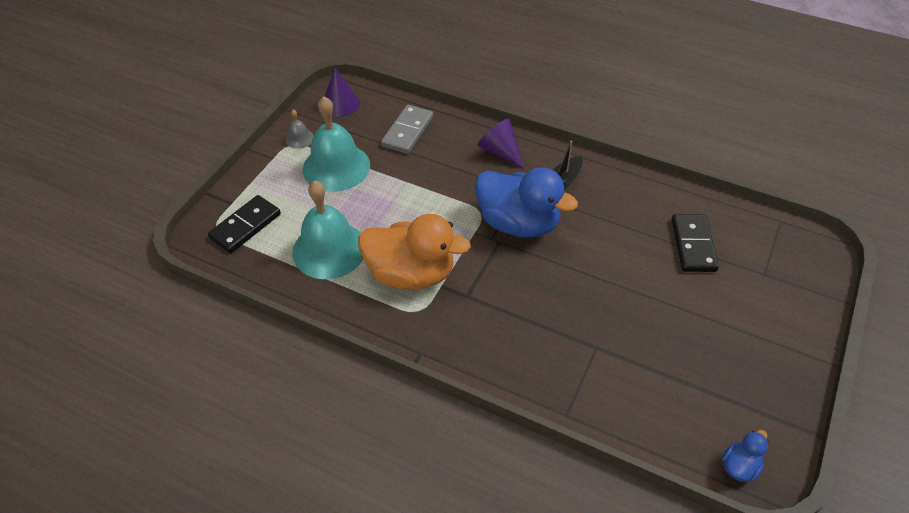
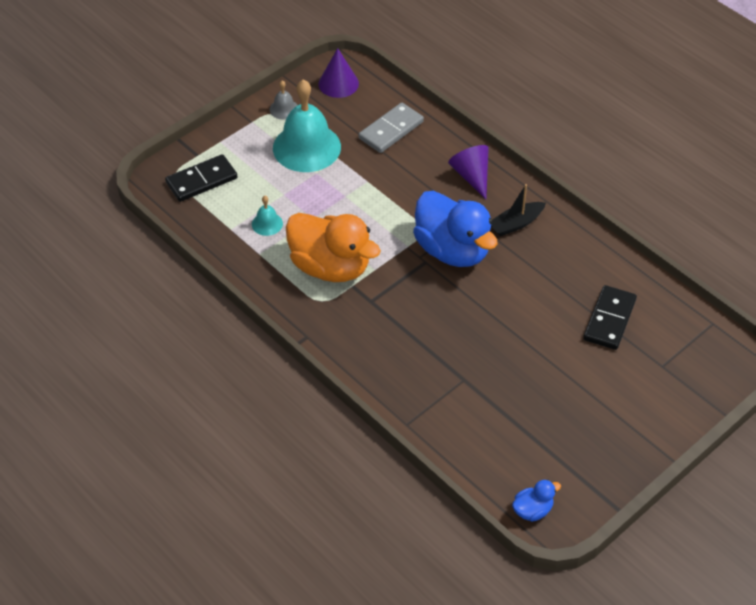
camera: 20 degrees right, 0 degrees up
turquoise bell [292,180,363,279] -> turquoise bell [252,196,283,236], size x0.44

